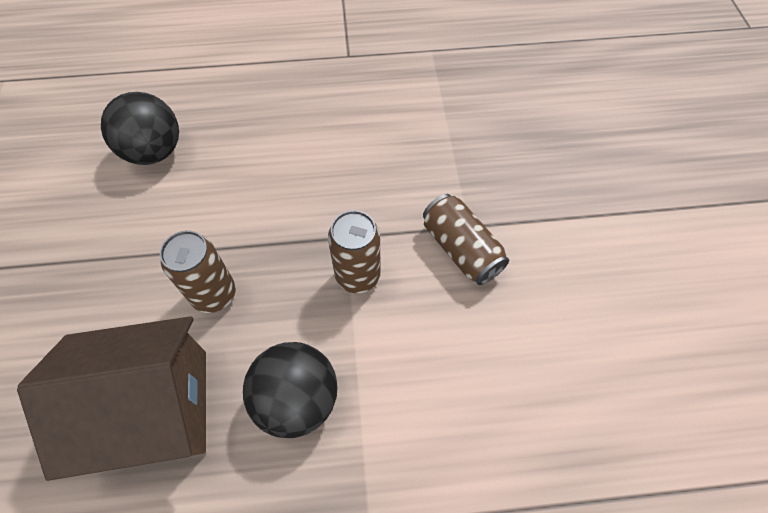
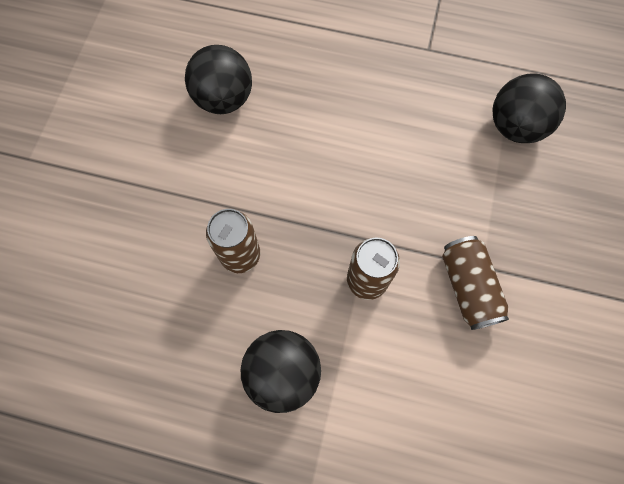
camera: 20 degrees right, 10 degrees up
brown house [17,316,206,481] -> none
none -> black ball [492,73,566,143]

